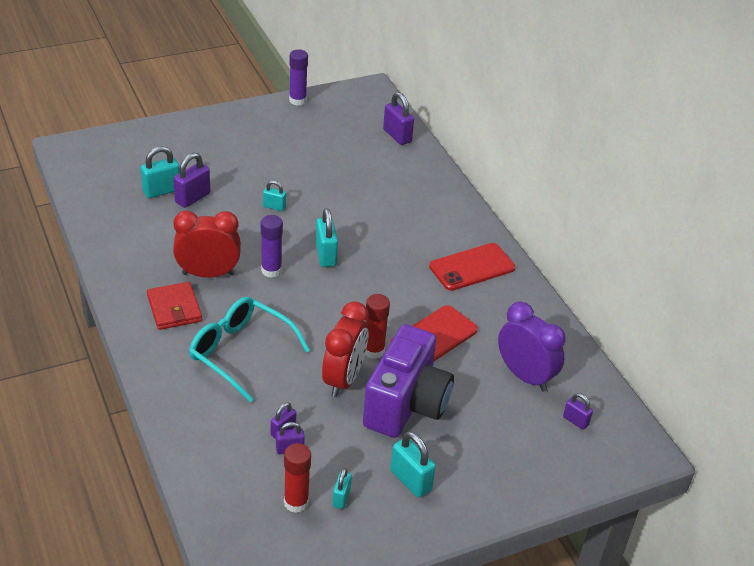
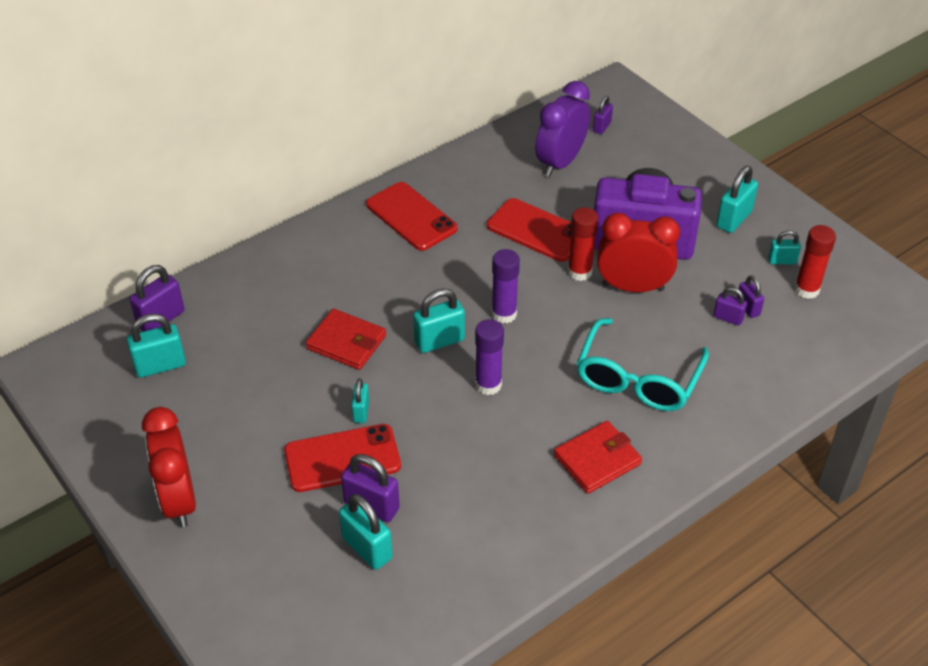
camera: 100 degrees left, 5 degrees up
red clock [173,211,241,278] -> red clock moved to [142,407,196,527]
purple glue stick [289,50,308,106] -> purple glue stick moved to [492,249,520,324]
none -> turquoise padlock [127,314,186,378]
none -> red phone [284,424,401,492]
none -> red wallet [306,309,386,370]

